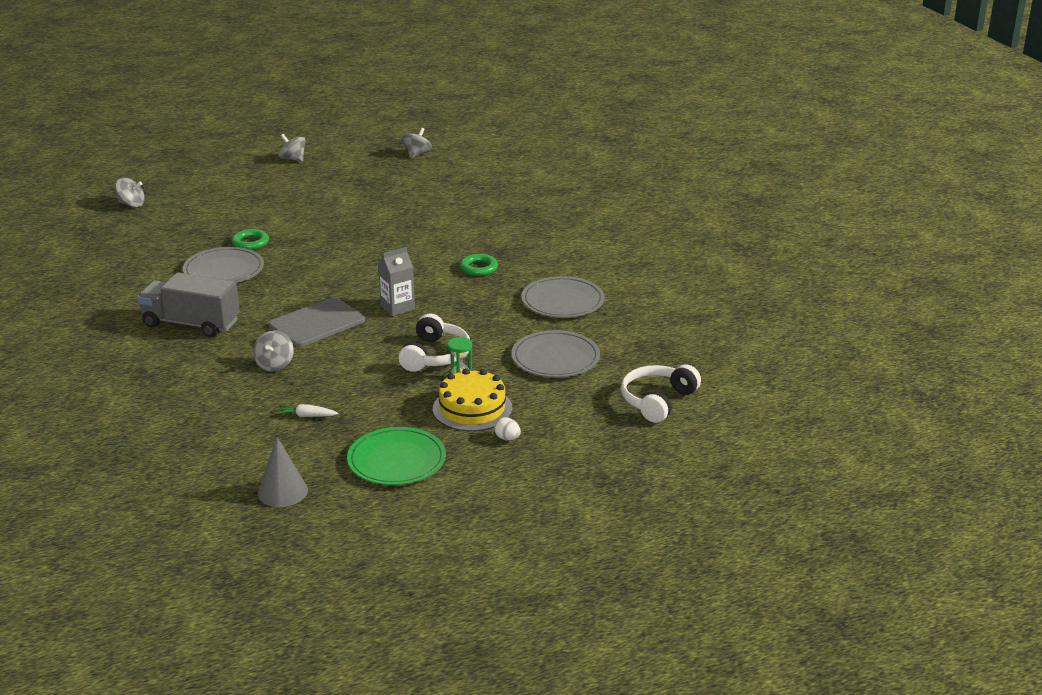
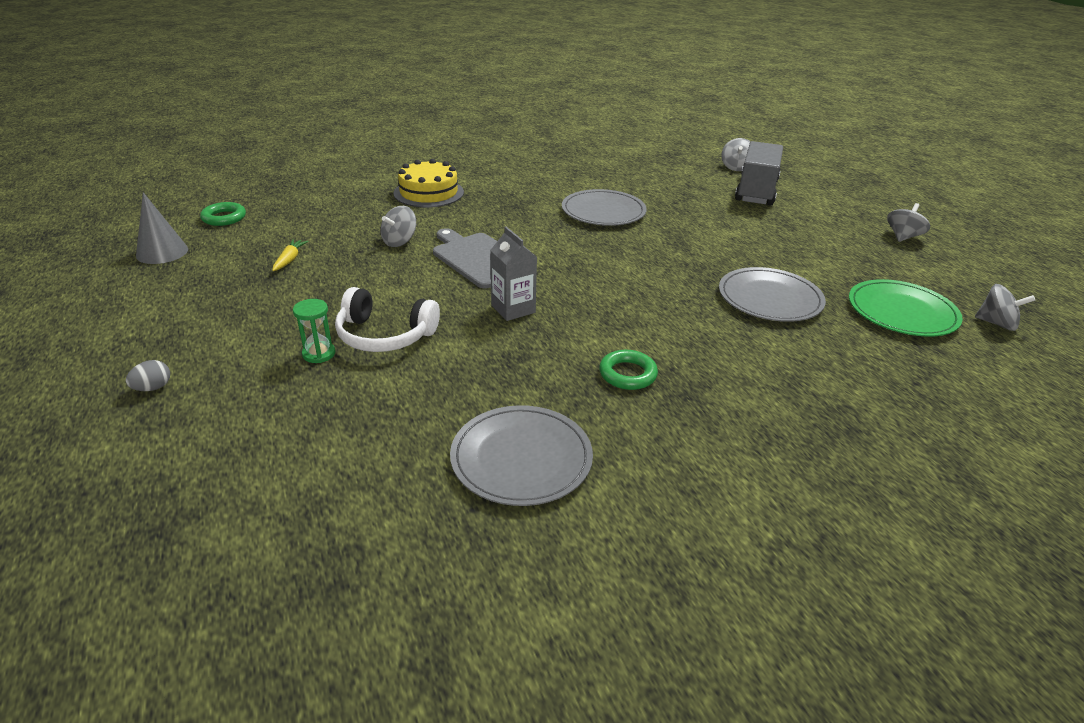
camera: 90 degrees right, 5 degrees up
grey truck [137,272,240,337] -> grey truck moved to [735,141,783,205]
green ring [232,229,269,250] -> green ring moved to [200,202,246,226]
grey spinning top [253,331,294,371] -> grey spinning top turned 60 degrees counterclockwise [380,206,416,247]
white carrot [276,404,339,417] -> yellow carrot [272,239,309,271]
green plate [347,427,446,485] -> green plate moved to [849,279,963,337]
yellow cake [433,368,512,431] -> yellow cake moved to [393,159,464,208]
white egg [494,417,521,440] -> grey egg [126,360,170,391]
grey plate [511,330,600,378] -> grey plate moved to [719,267,826,322]
white headphones [621,364,701,423] -> none

